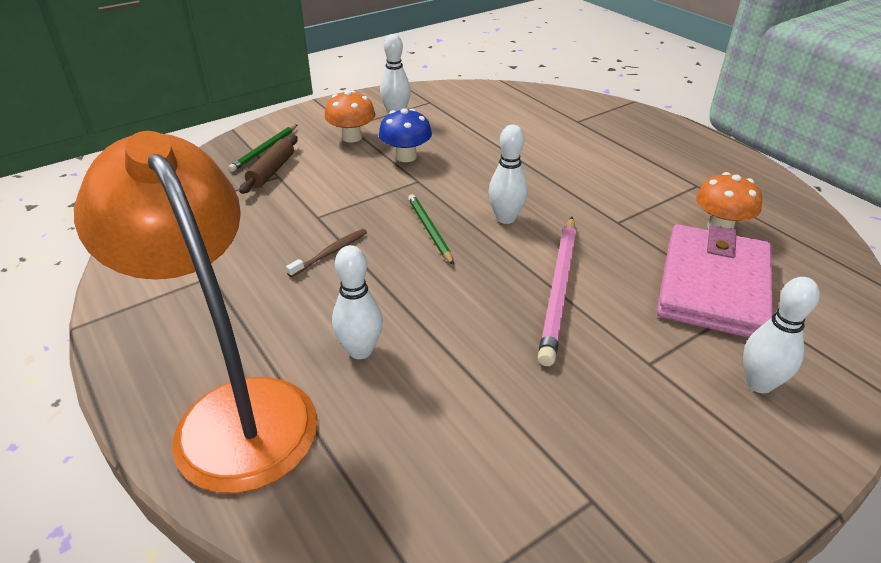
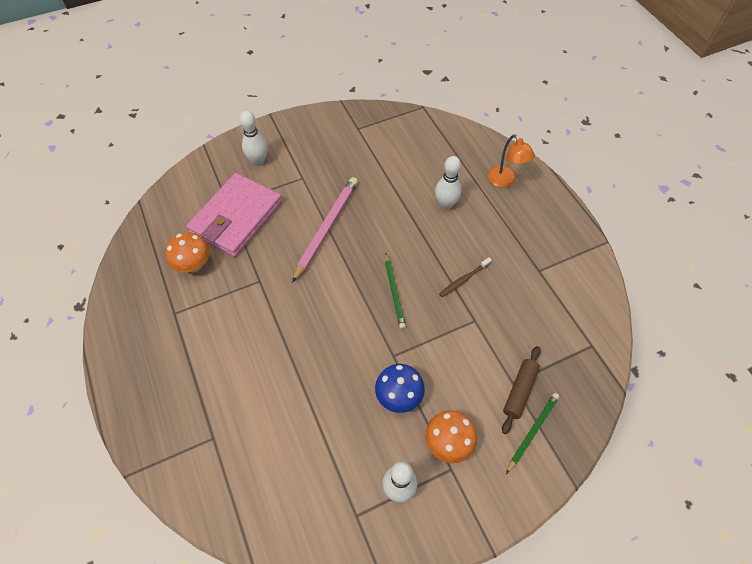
camera: 170 degrees left, 20 degrees up
orange lamp [74,131,318,493] -> orange lamp [488,134,535,188], size x0.44
white bowling pin [488,125,528,224] -> none

